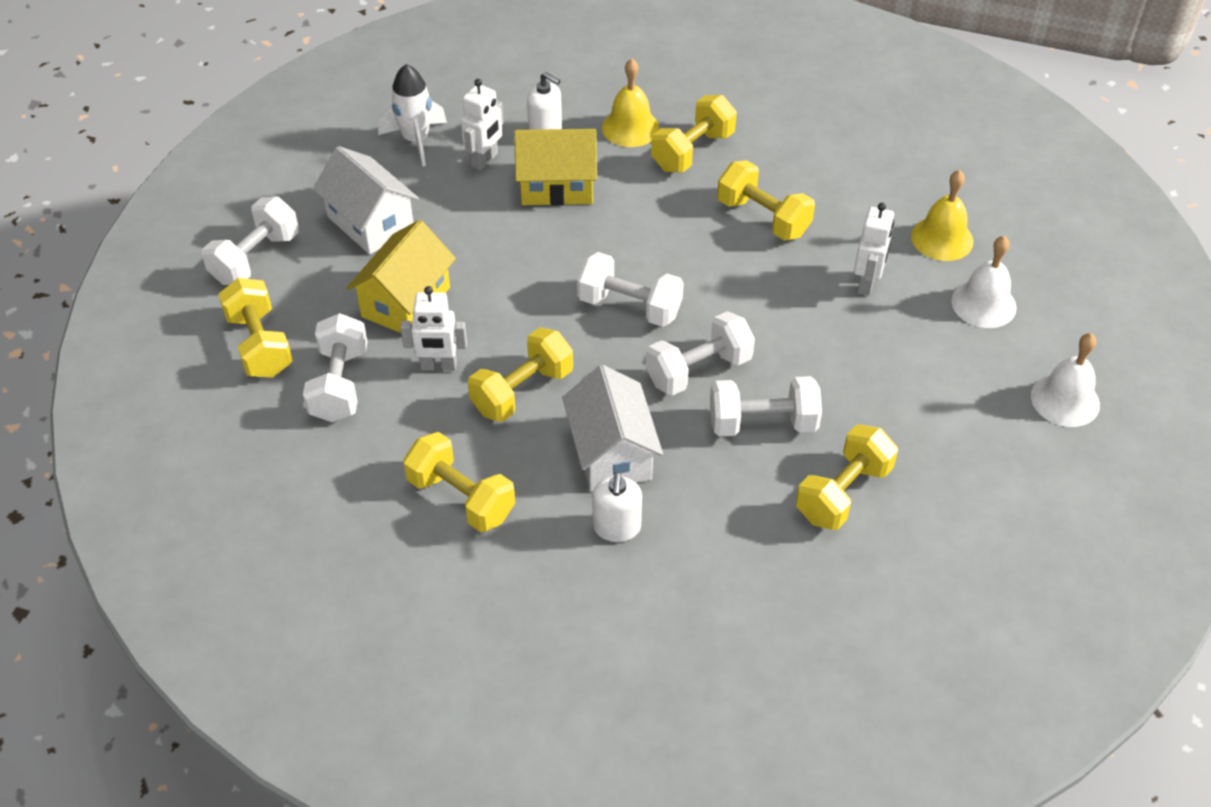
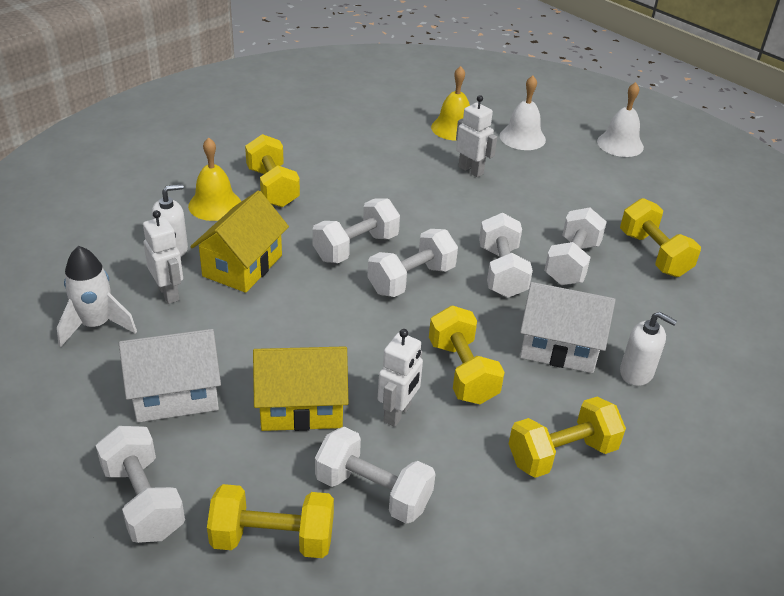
camera: 65 degrees left, 10 degrees down
yellow house [347,220,456,333] -> yellow house turned 60 degrees counterclockwise [253,346,348,431]
yellow dumbbell [717,160,815,241] -> none
none -> white dumbbell [312,198,400,263]

